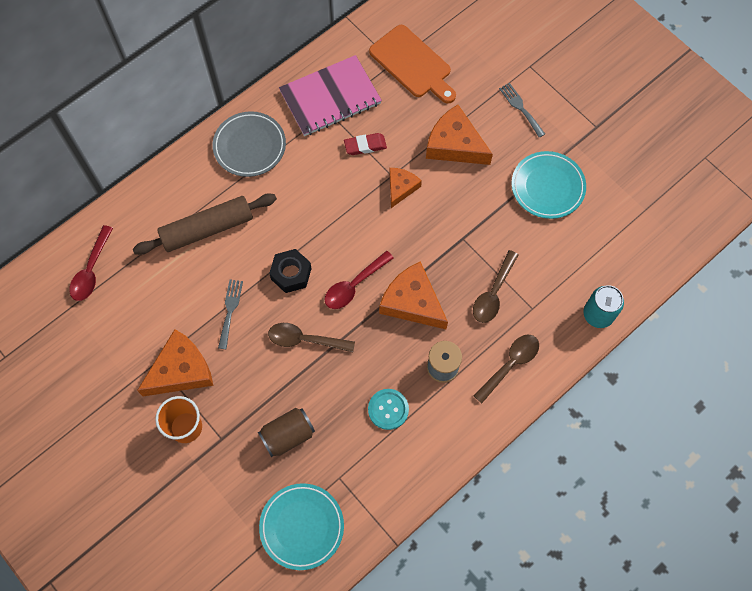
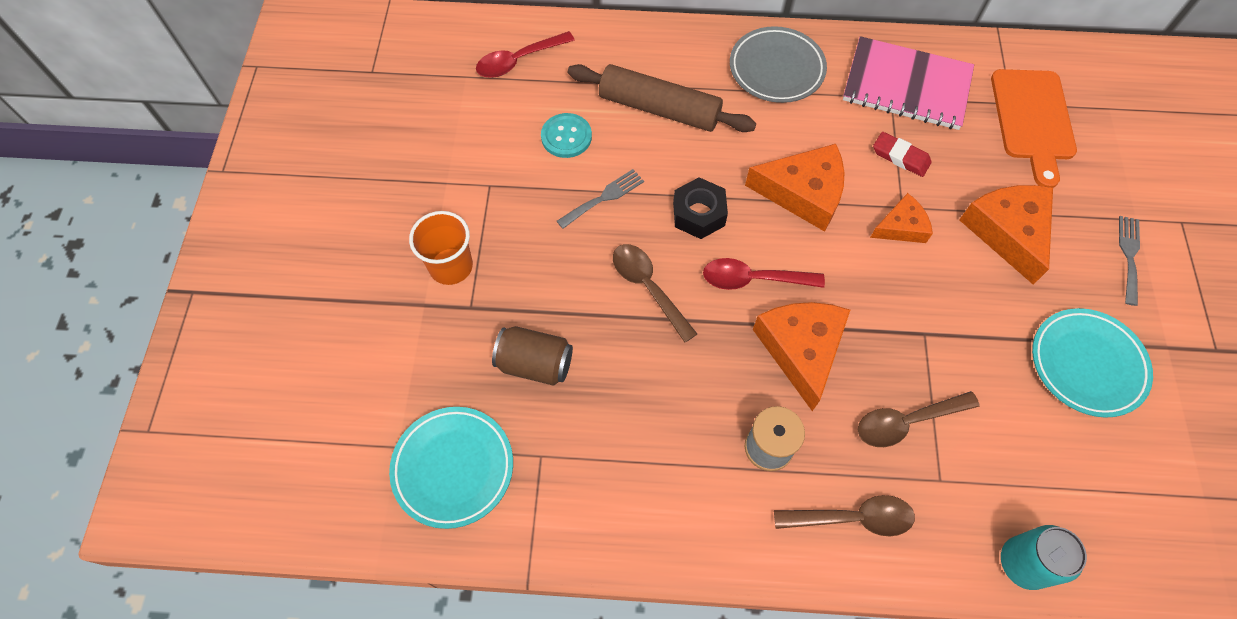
camera: 45 degrees right, 5 degrees down
orange cheese [137,329,213,396] -> orange cheese moved to [745,144,845,232]
turquoise button [368,389,409,430] -> turquoise button moved to [541,113,592,158]

